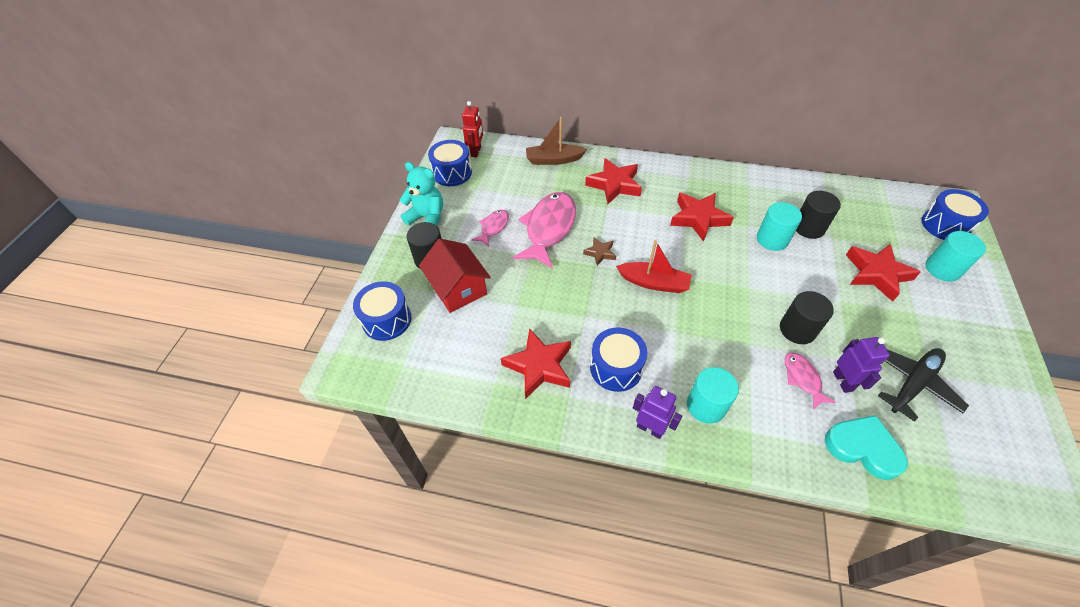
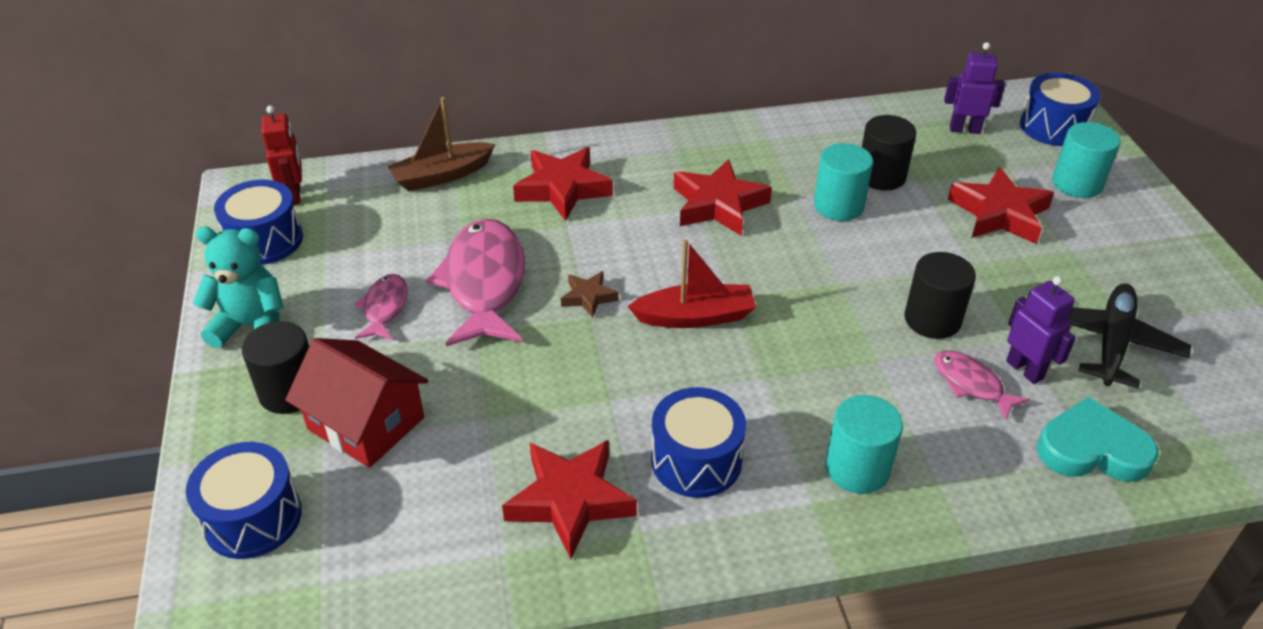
camera: 25 degrees left, 10 degrees down
purple robot [633,386,682,439] -> purple robot moved to [944,42,1005,134]

